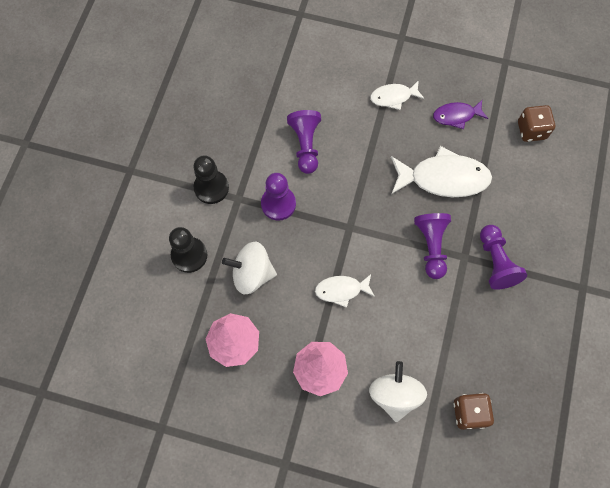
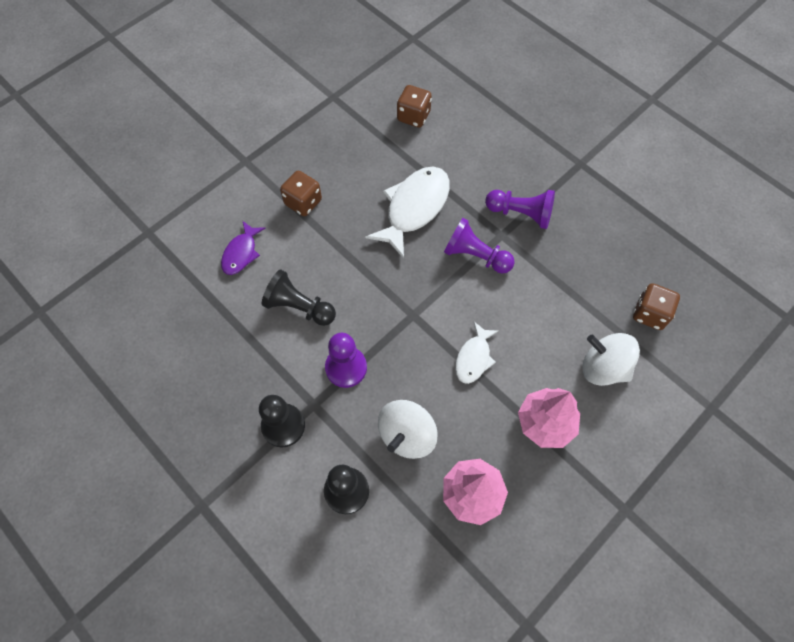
camera: 60 degrees left, 5 degrees down
purple pawn [287,110,321,174] -> black pawn [262,270,336,326]
white fish [370,80,425,110] -> brown dice [280,171,322,216]
purple fish [433,100,488,129] -> purple fish moved to [221,220,265,275]

